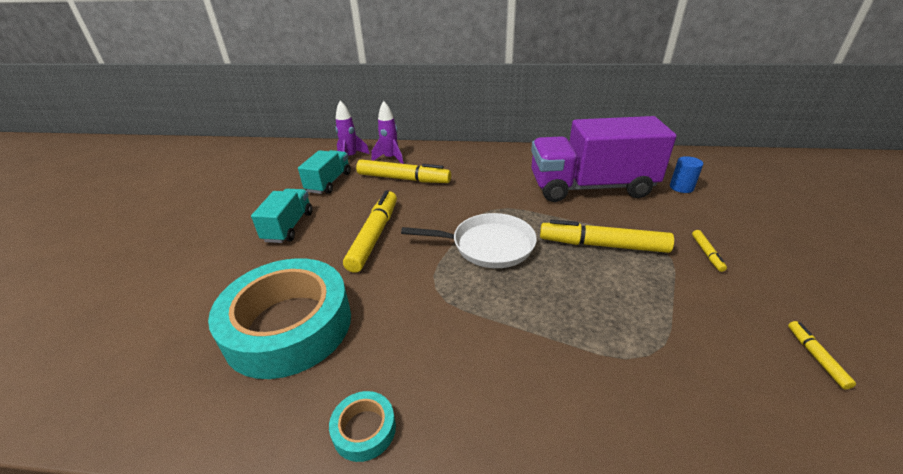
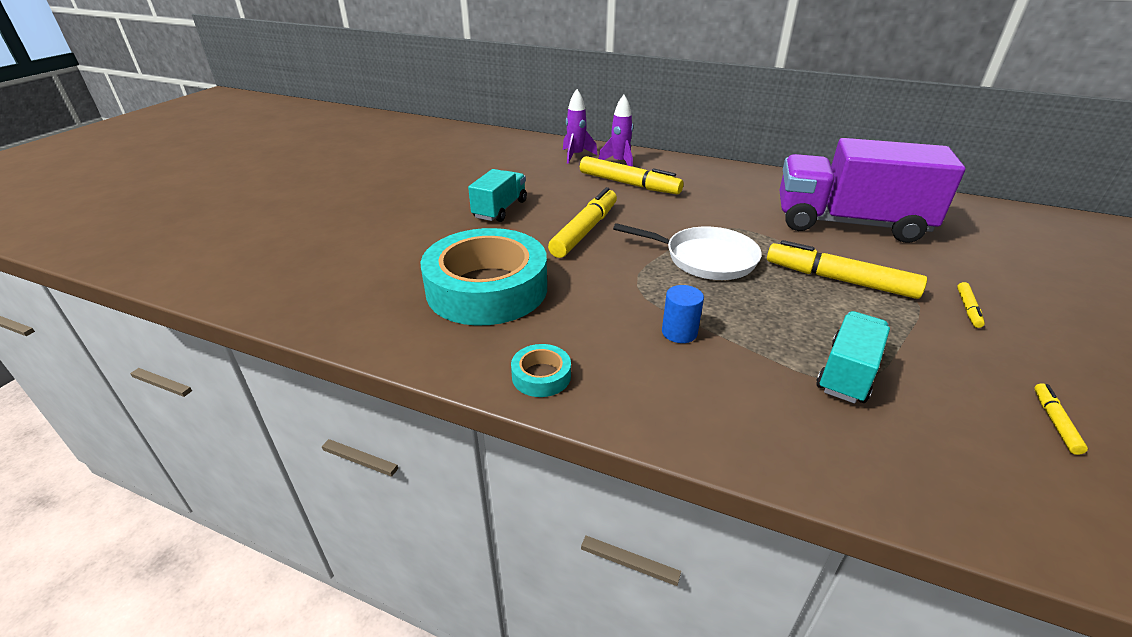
camera: 15 degrees right, 0 degrees up
turquoise truck [298,150,351,194] -> turquoise truck moved to [816,311,890,403]
blue cylinder [670,156,703,193] -> blue cylinder moved to [662,285,704,343]

